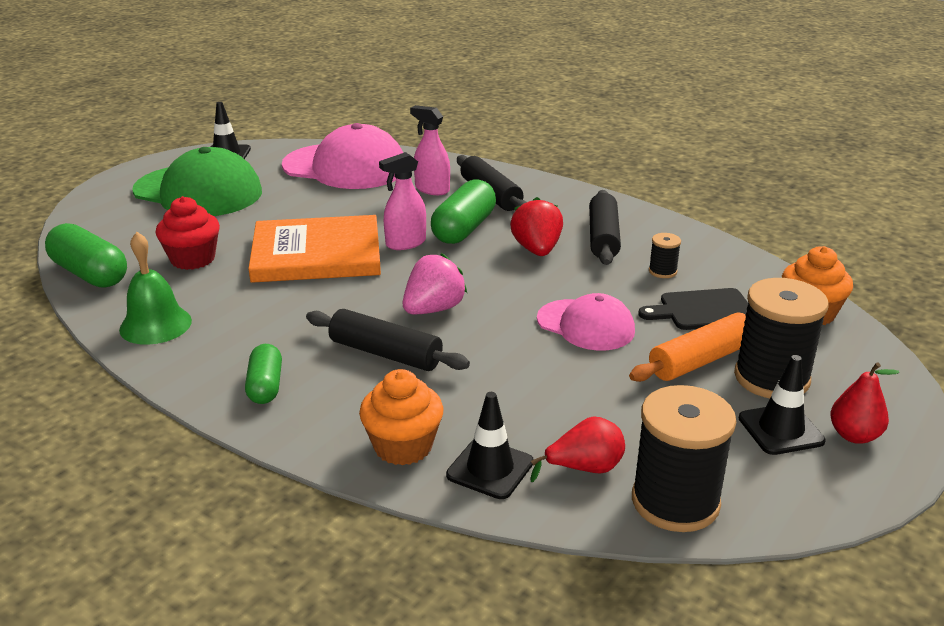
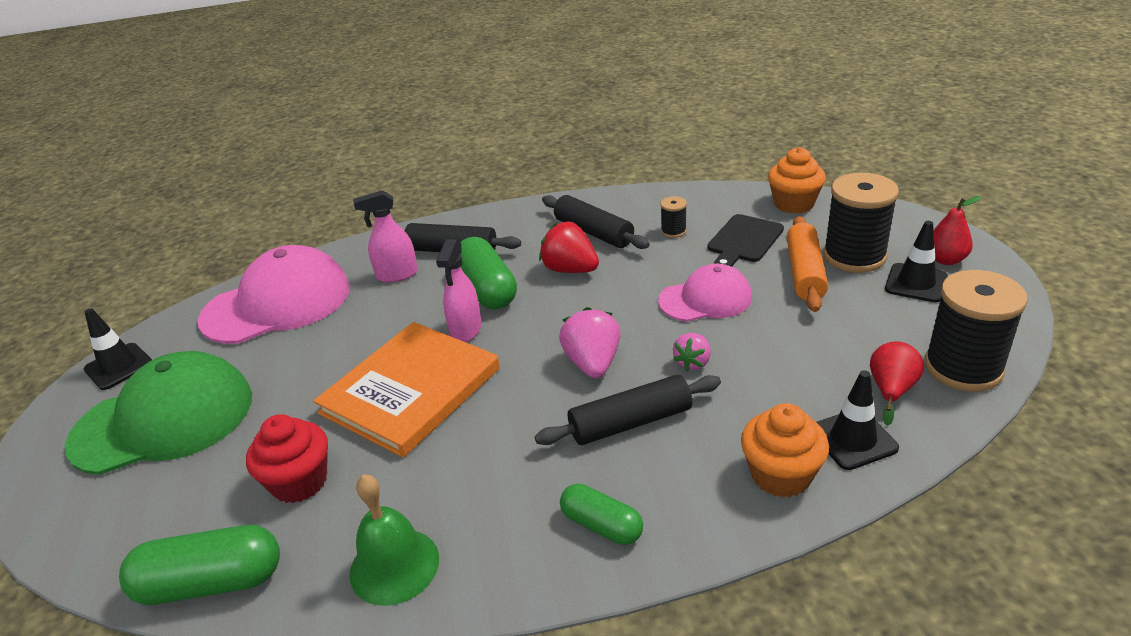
camera: 45 degrees left, 5 degrees up
none -> pink strawberry [673,333,711,371]

